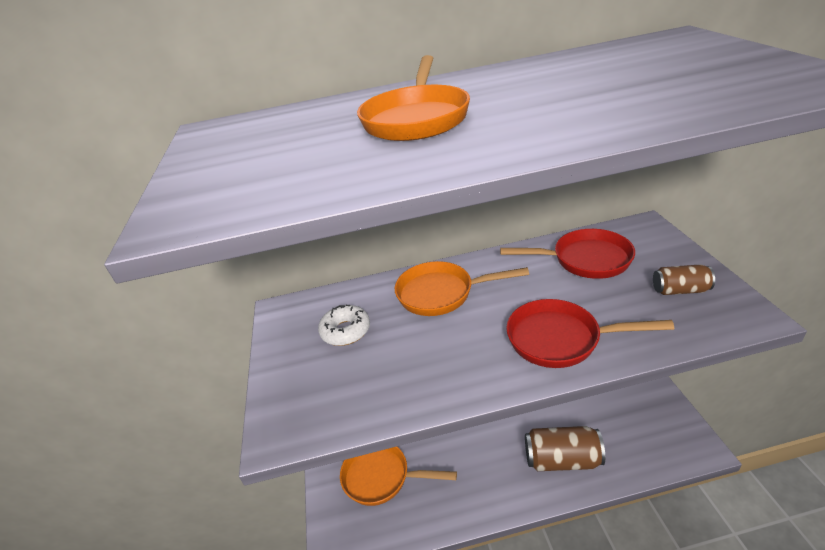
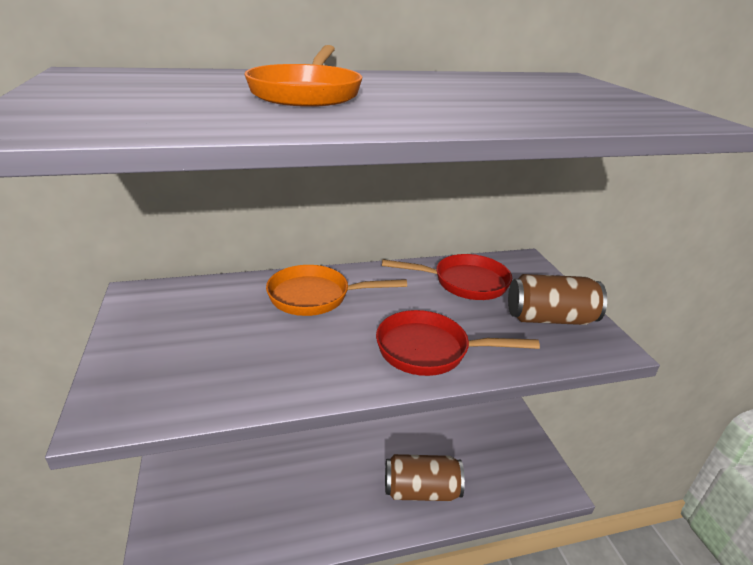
camera: 10 degrees left, 5 degrees down
white donut [318,305,370,346] -> none
orange pan [340,446,457,506] -> none
brown can [653,264,715,295] -> brown can [508,274,607,325], size x1.72

